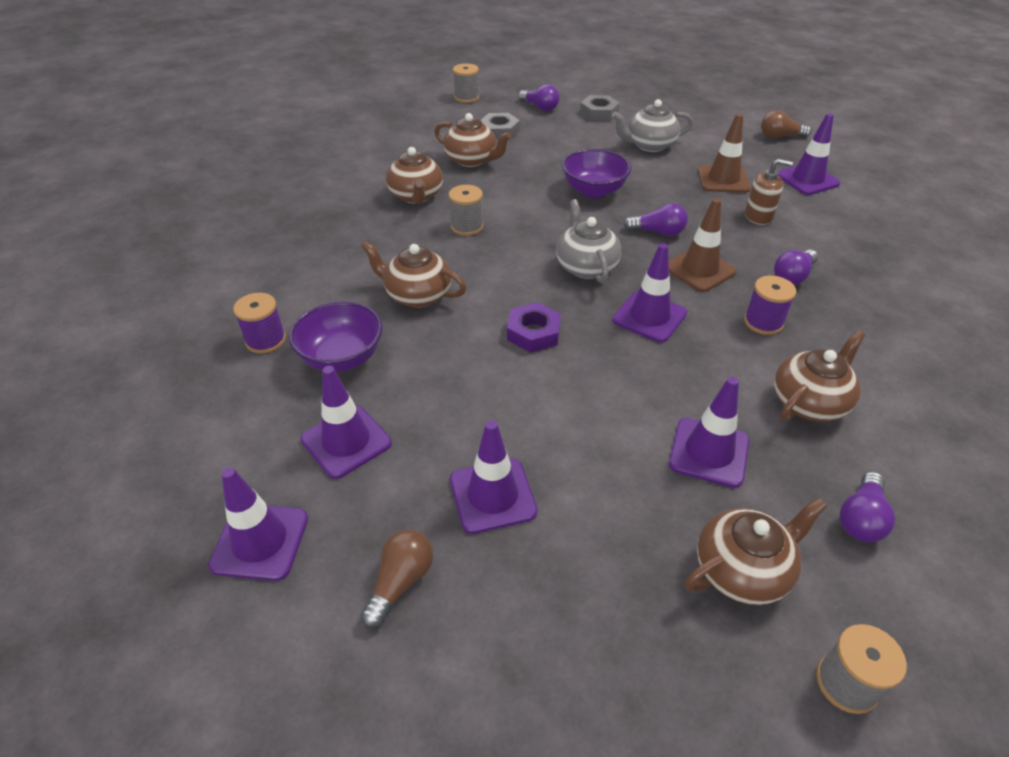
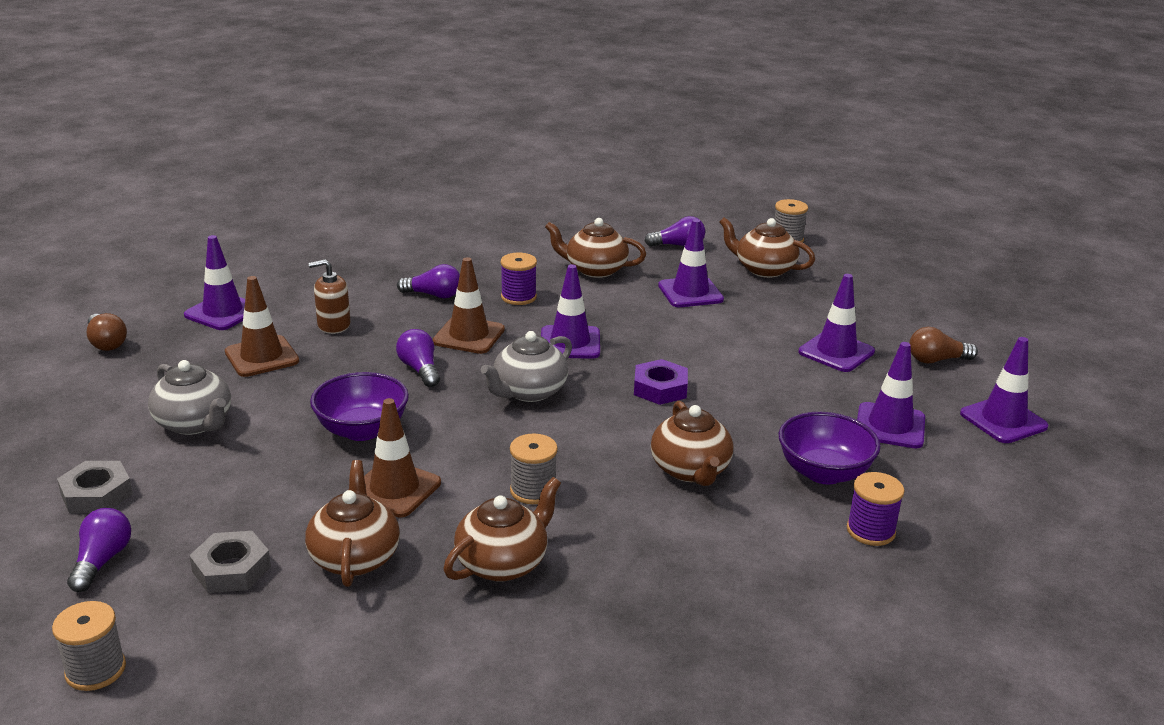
camera: 125 degrees left, 15 degrees down
brown soap dispenser [745,159,793,225] -> brown soap dispenser turned 75 degrees counterclockwise [309,259,350,334]
none -> brown traffic cone [364,398,441,518]

